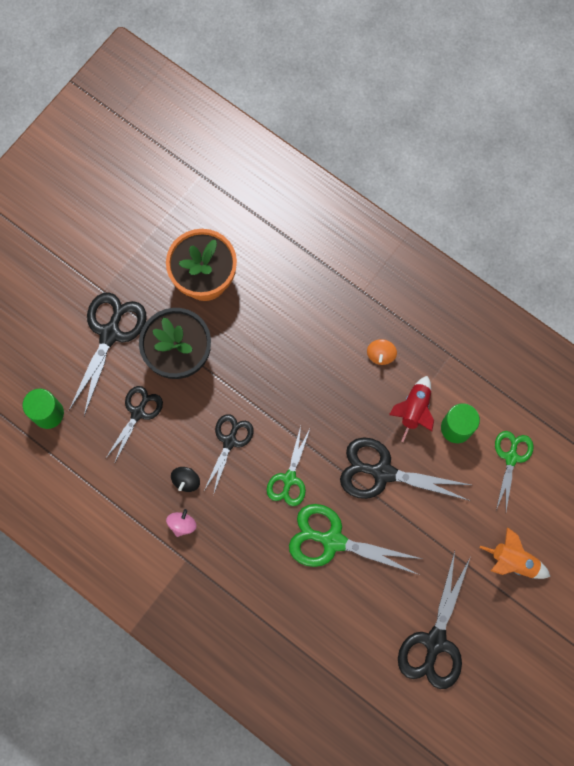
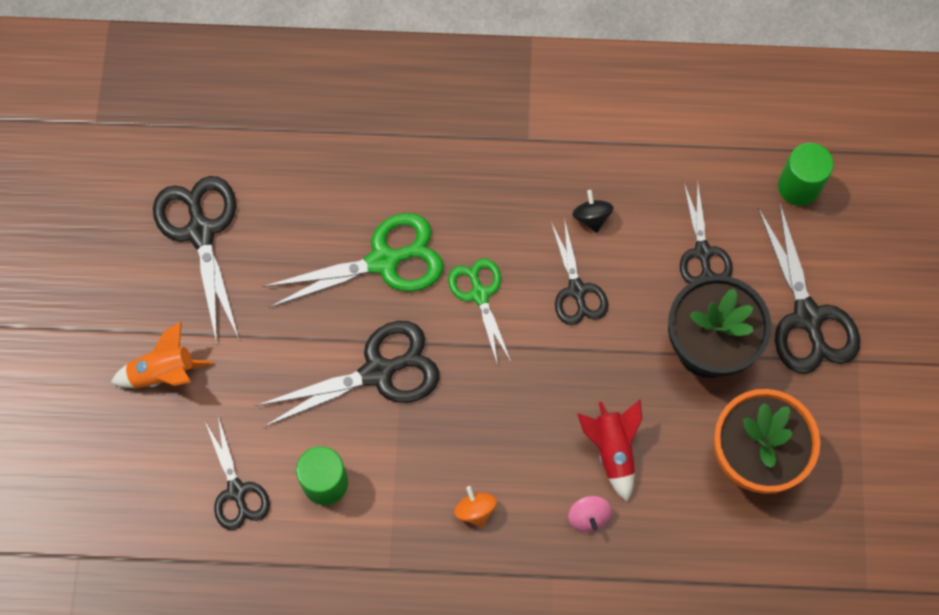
camera: 145 degrees right, 5 degrees down
pink spinning top [166,509,197,537] -> pink spinning top moved to [568,496,612,532]
red rocket [389,376,434,442] -> red rocket moved to [577,399,642,501]
green scissors [495,431,534,511] -> black scissors [205,416,270,530]

